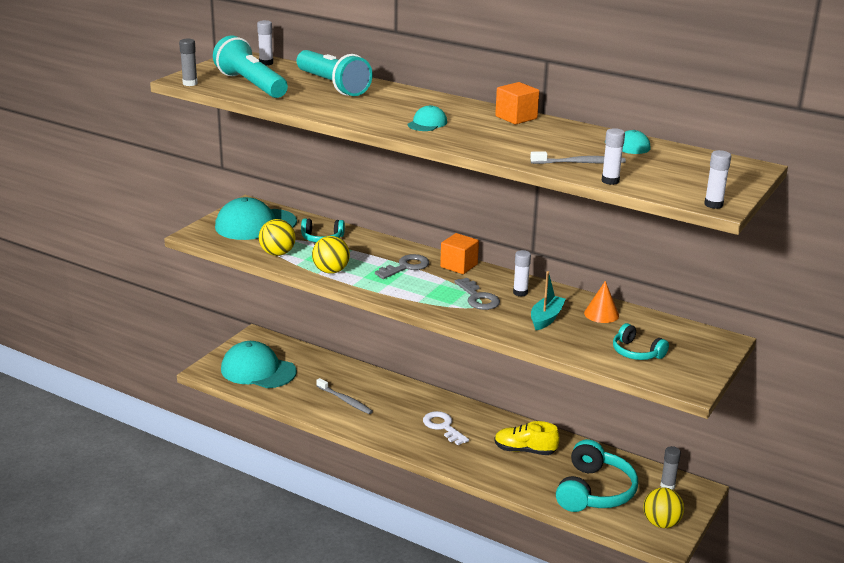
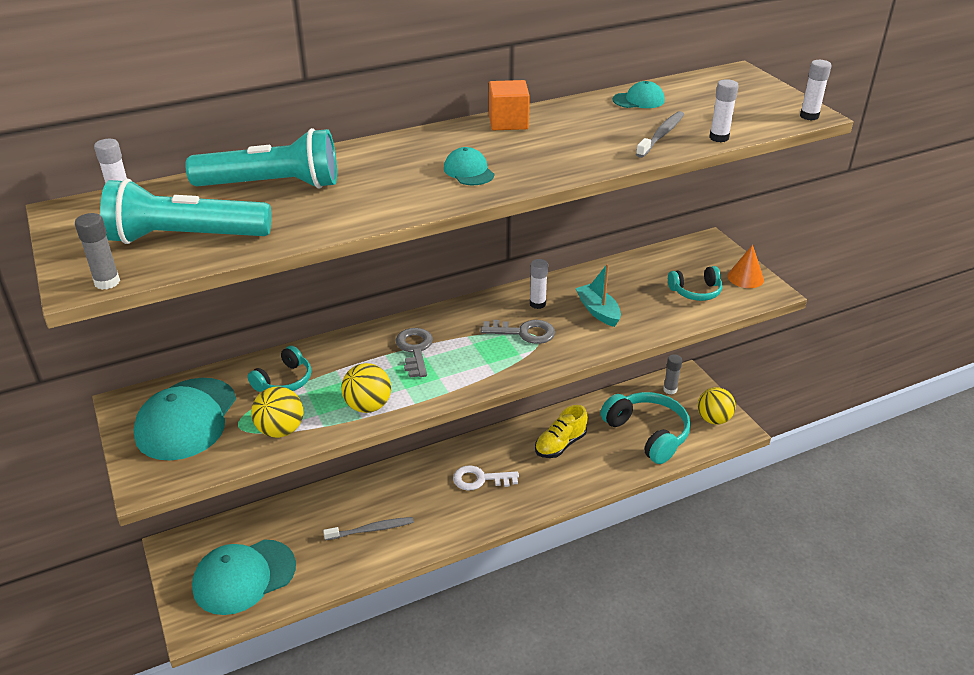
camera: 55 degrees left, 10 degrees up
orange cube [440,233,479,274] -> none
orange cone [584,281,619,323] -> orange cone moved to [727,245,764,288]

